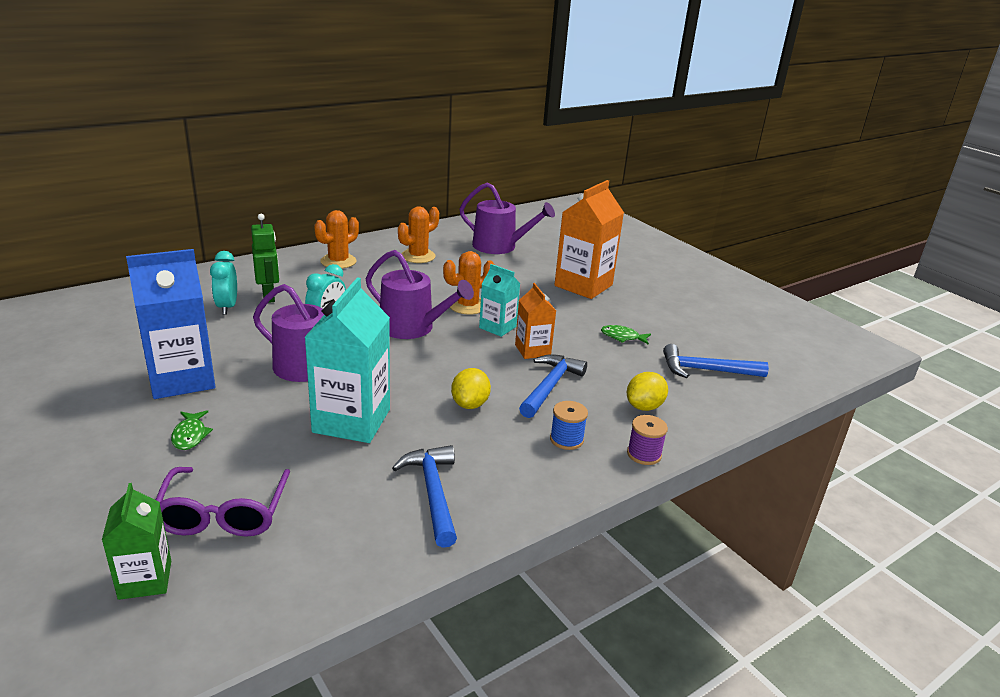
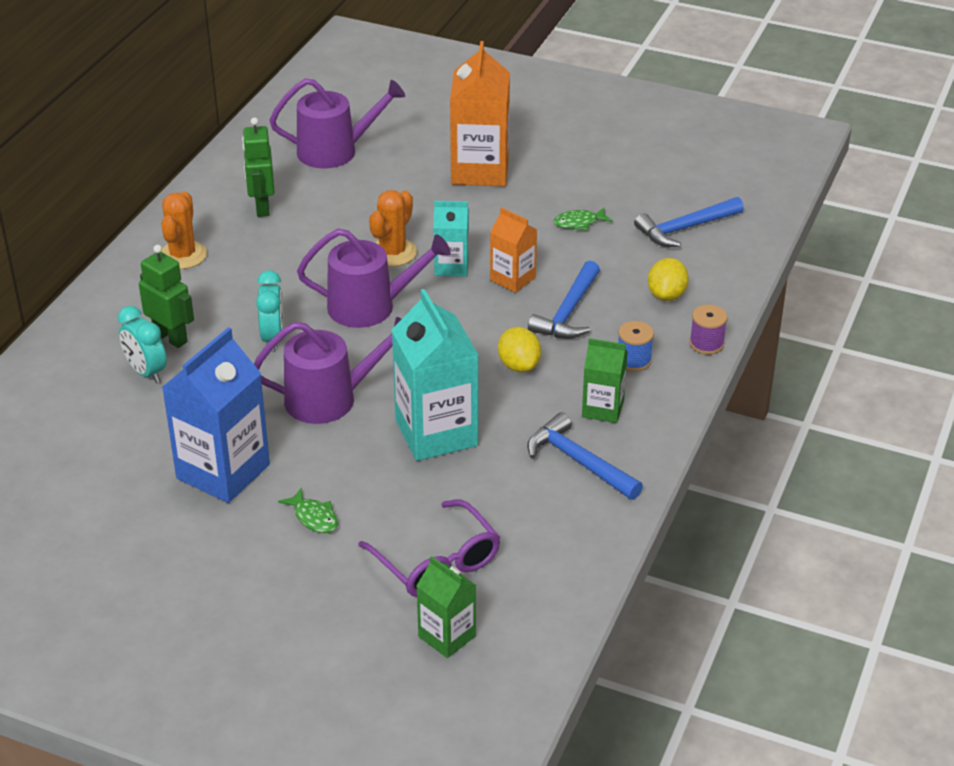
camera: 30 degrees left, 10 degrees up
orange cactus [398,206,439,263] -> green robot [242,117,275,217]
blue hammer [519,354,587,418] -> blue hammer turned 150 degrees counterclockwise [528,261,600,339]
none -> green carton [582,338,628,423]

